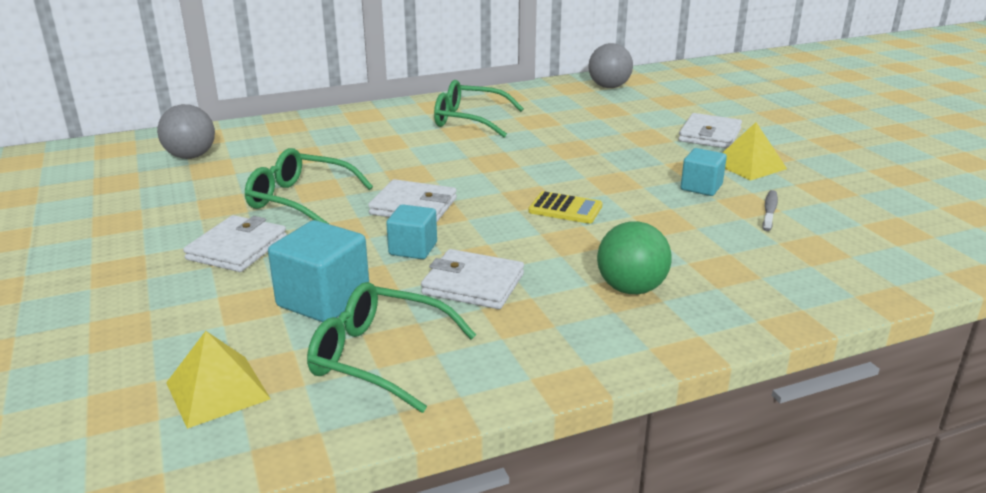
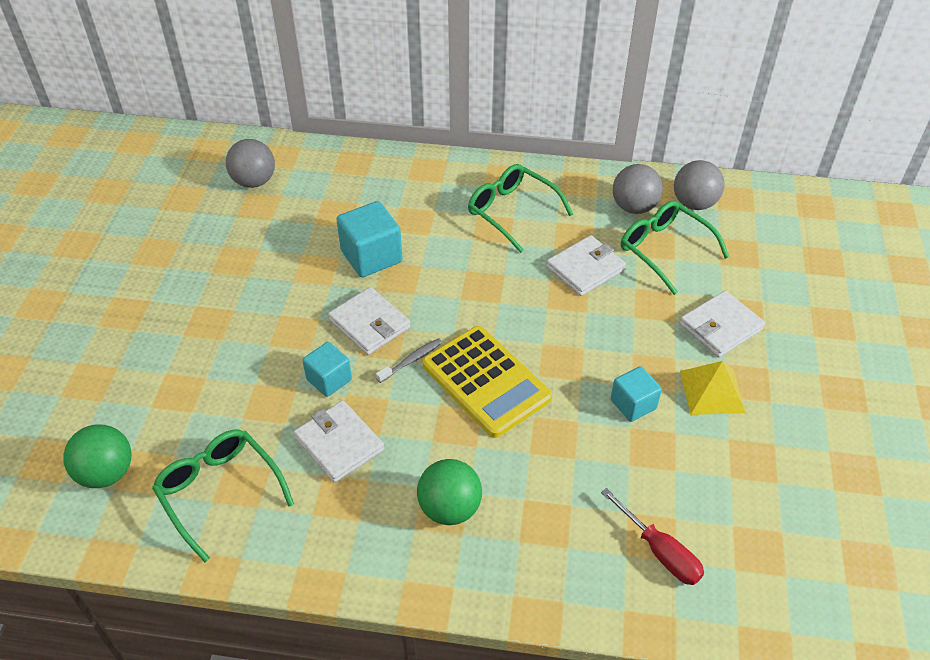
camera: 30 degrees right, 20 degrees up
yellow pyramid [166,331,271,429] -> green ball [63,424,131,488]
white wallet [183,215,287,272] -> white wallet moved to [546,235,626,296]
green glasses [245,148,373,224] -> green glasses moved to [621,201,729,295]
turquoise cube [268,220,369,322] -> turquoise cube moved to [336,201,403,277]
yellow calculator [528,191,602,224] -> yellow calculator [422,326,552,438], size x1.90
grey toothbrush [762,190,778,231] -> grey toothbrush moved to [376,338,442,383]
none -> red screwdriver [601,488,704,585]
none -> grey ball [613,164,663,214]

